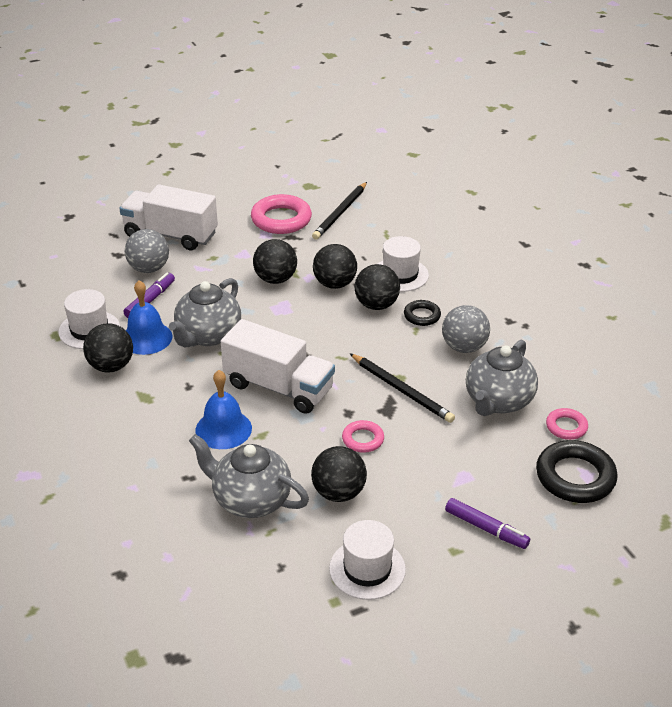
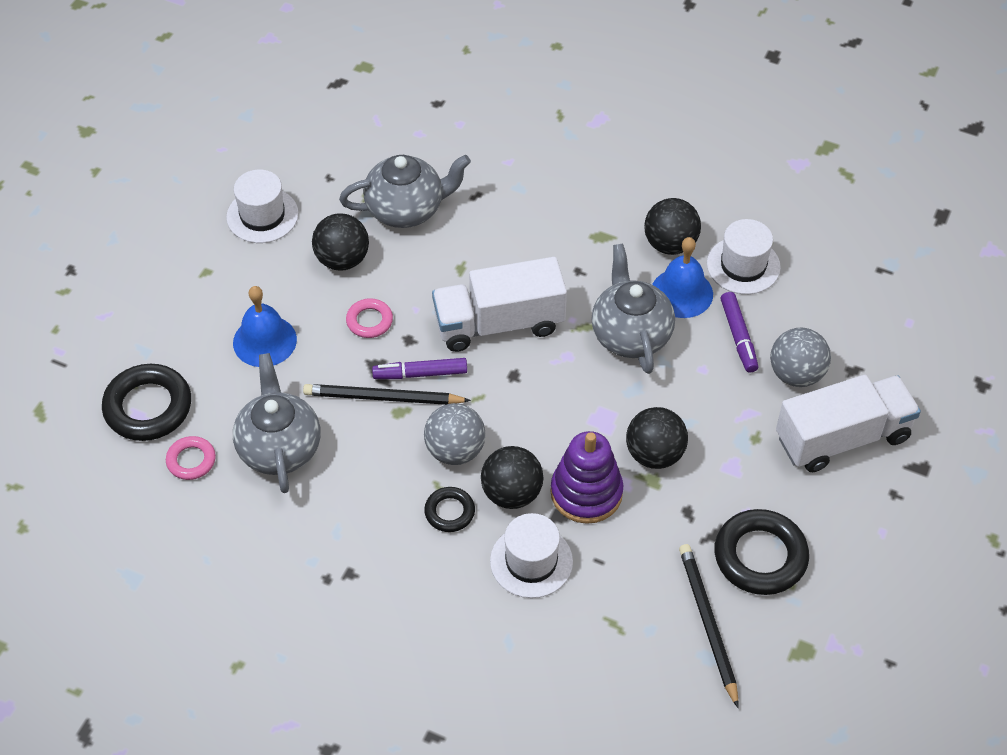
camera: 140 degrees right, 15 degrees up
blue bell [195,370,252,449] -> blue bell moved to [233,286,297,367]
pink ring [251,194,312,234] -> black ring [714,509,809,595]
black ball [313,244,357,289] -> purple stacking toy [551,431,623,524]
grey ball [442,305,490,353] -> grey ball moved to [424,403,486,465]
purple marker [445,498,530,549] -> purple marker moved to [372,358,467,379]

